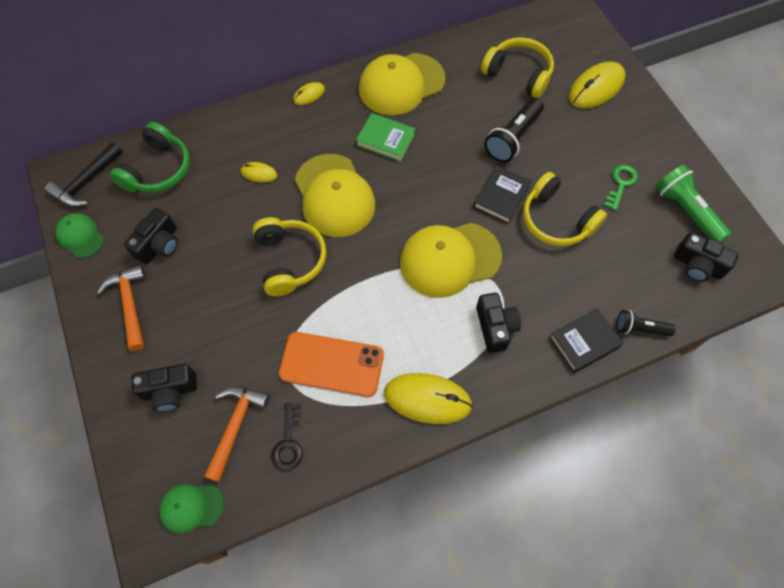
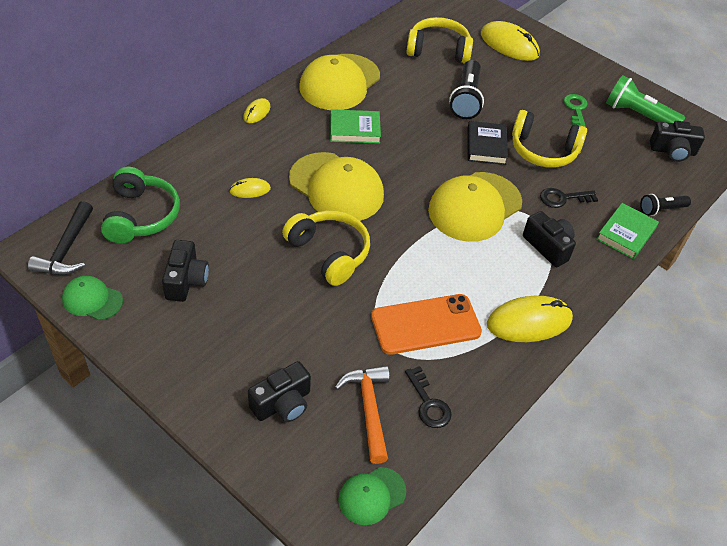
camera: 30 degrees left, 15 degrees down
orange hammer [97,265,146,351] -> none
black book [549,308,623,373] -> green book [596,203,659,259]
yellow mouse [569,61,625,109] -> yellow mouse turned 75 degrees counterclockwise [481,21,540,61]
none -> black key [540,188,598,208]

